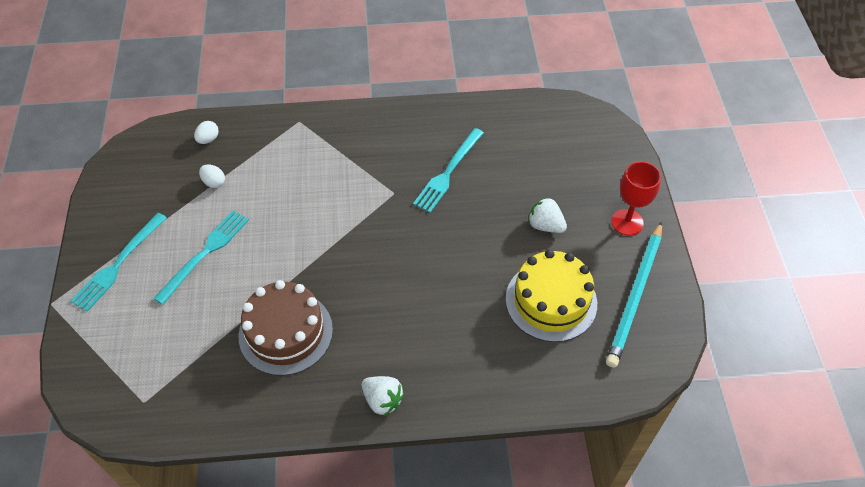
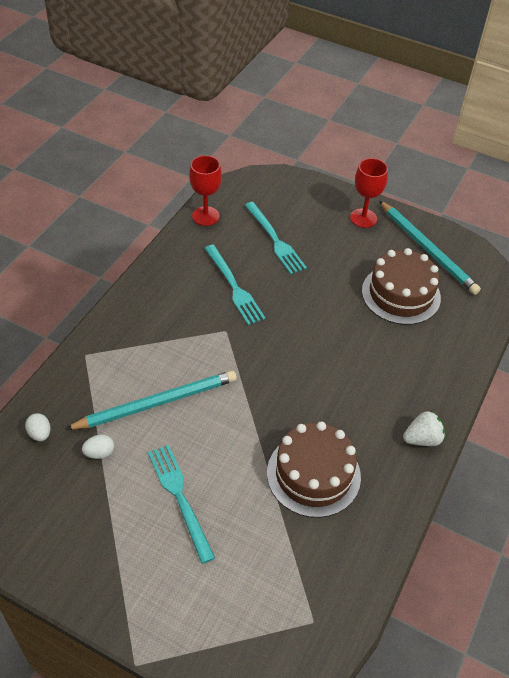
camera: 60 degrees left, 5 degrees down
turquoise fork [71,213,167,312] -> turquoise fork moved to [245,202,307,274]
yellow cake [506,249,597,342] -> brown cake [362,248,441,325]
white strawberry [528,197,567,233] -> none
none -> turquoise pencil [65,370,237,430]
none -> red goblet [189,155,222,226]

